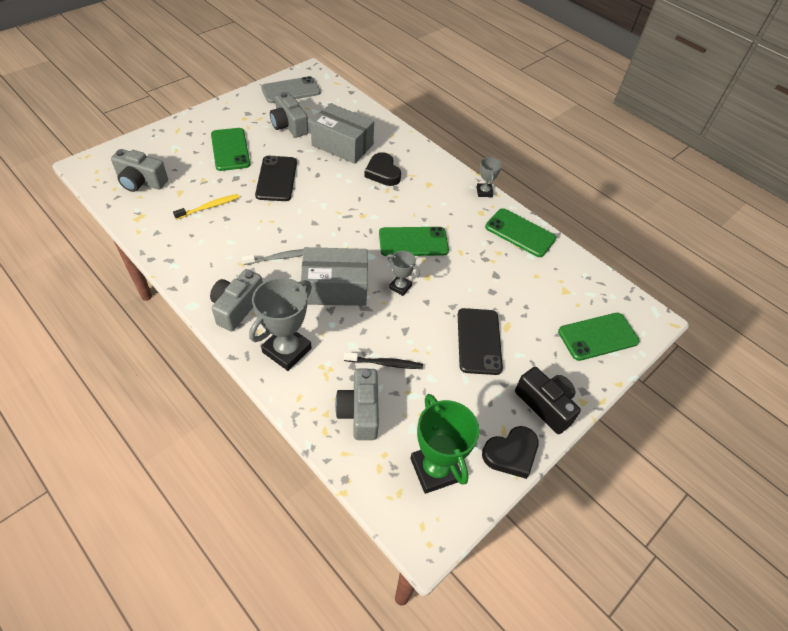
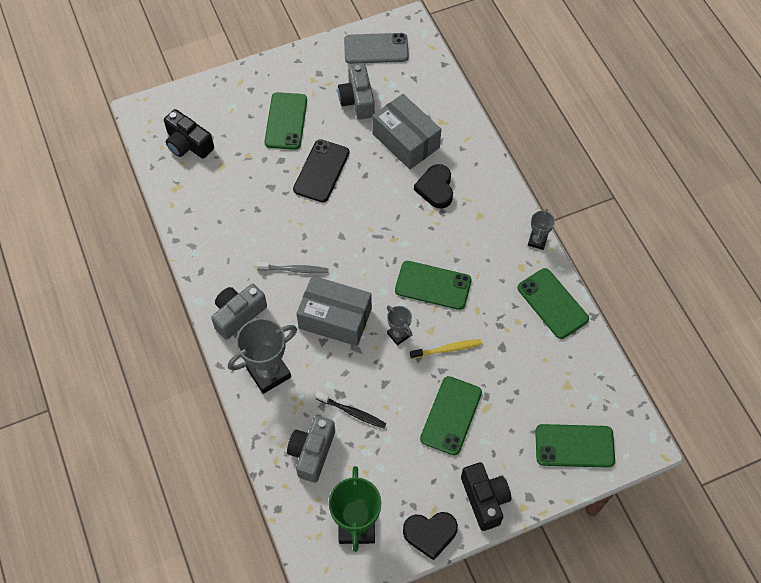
camera: 25 degrees right, 10 degrees up
grey camera [111,149,168,192] -> black camera [164,109,214,159]
yellow toothbrush [173,194,239,220] -> yellow toothbrush moved to [410,339,482,359]
black phone [458,308,503,375] -> green phone [420,376,482,455]

